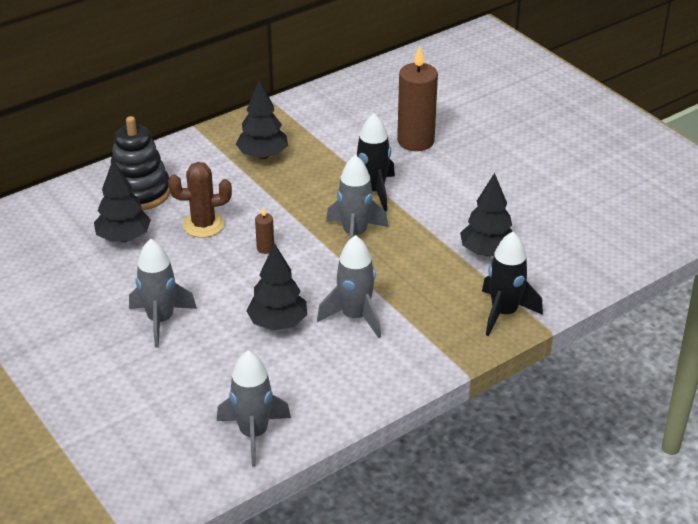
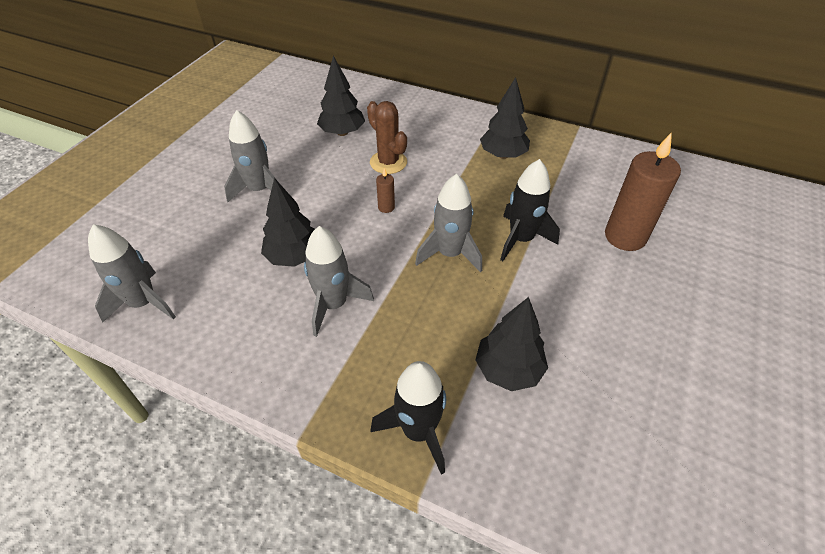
camera: 60 degrees right, 10 degrees up
black stacking toy [111,116,170,211] -> none

